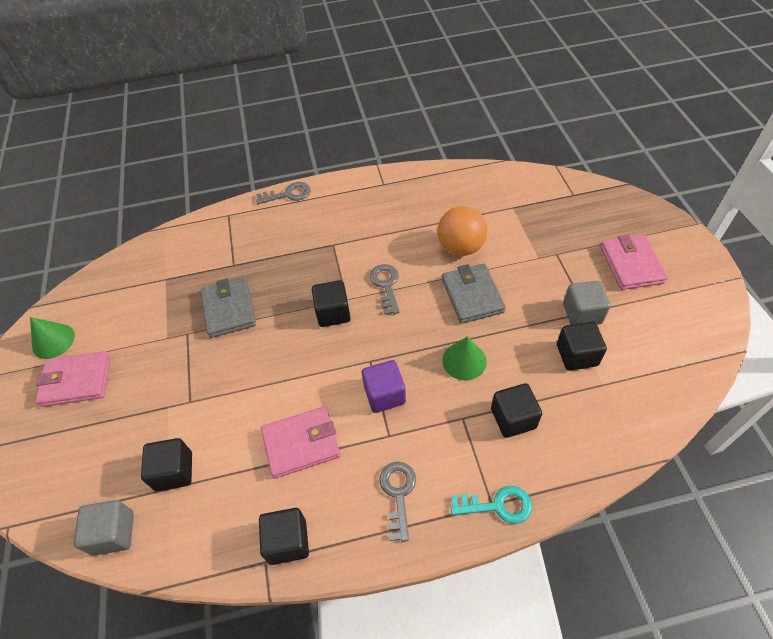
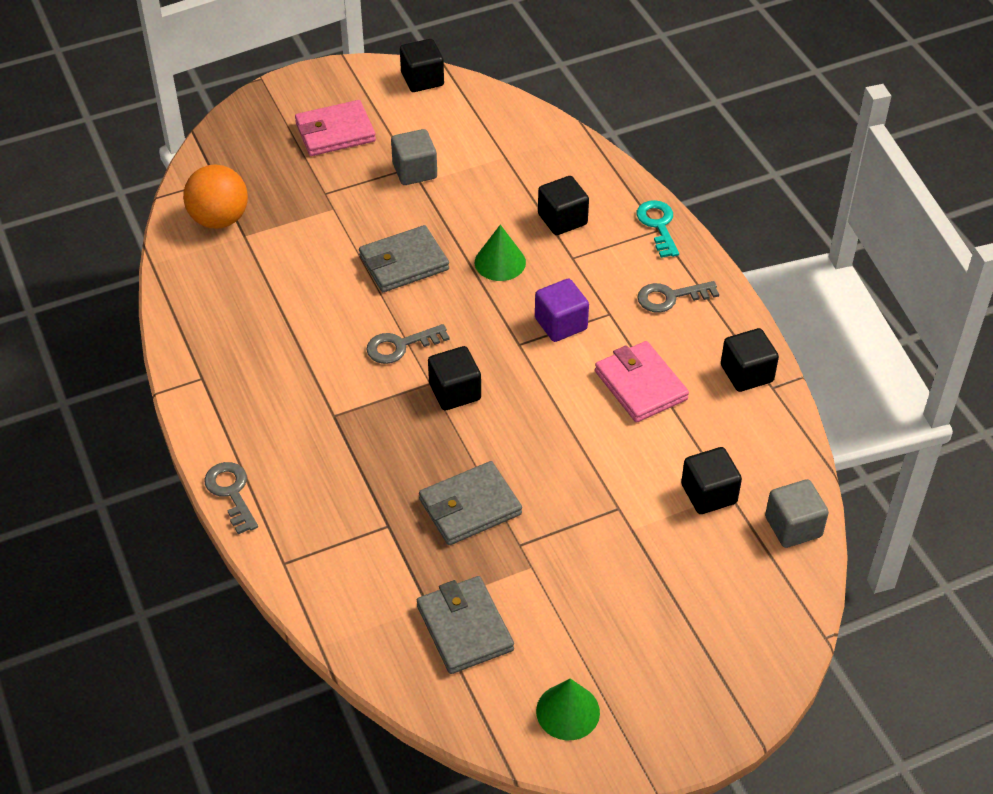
camera: 105 degrees left, 5 degrees down
pink wallet [35,351,111,407] -> none
orange ball [437,206,487,256] -> orange ball moved to [183,165,248,229]
black cube [557,322,607,371] -> black cube moved to [400,39,444,92]
none -> grey wallet [417,576,514,674]

